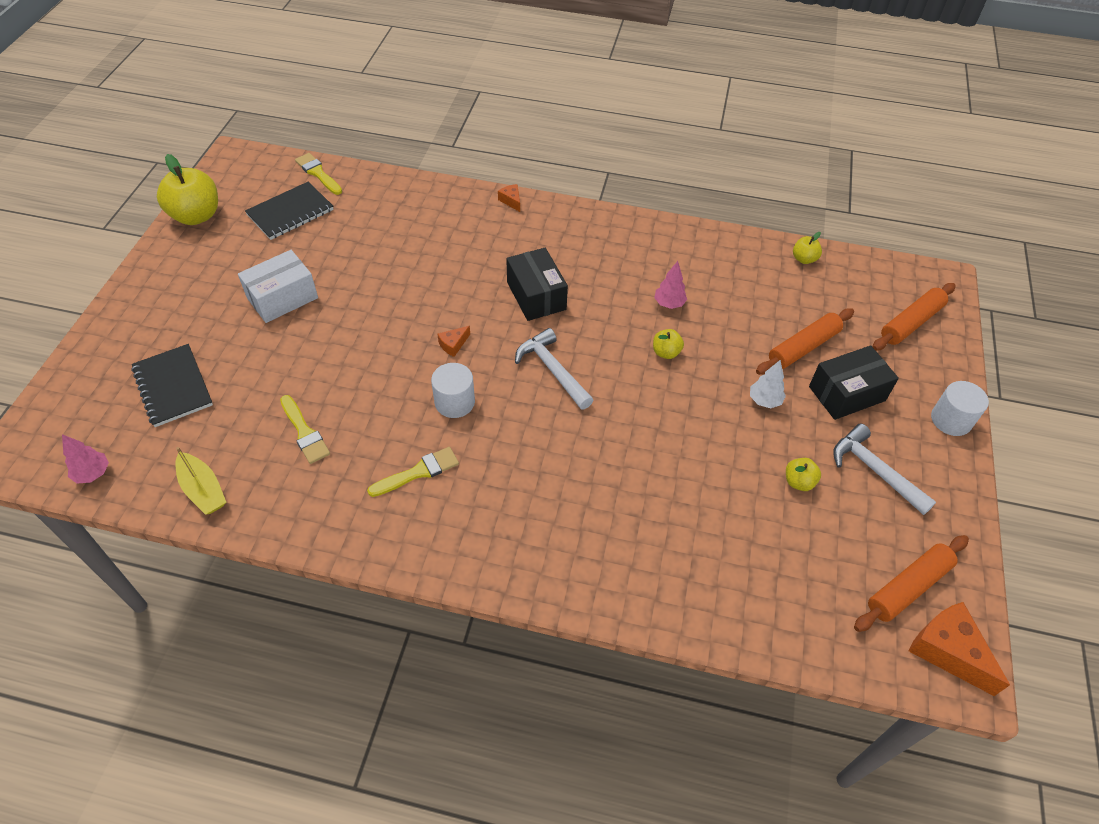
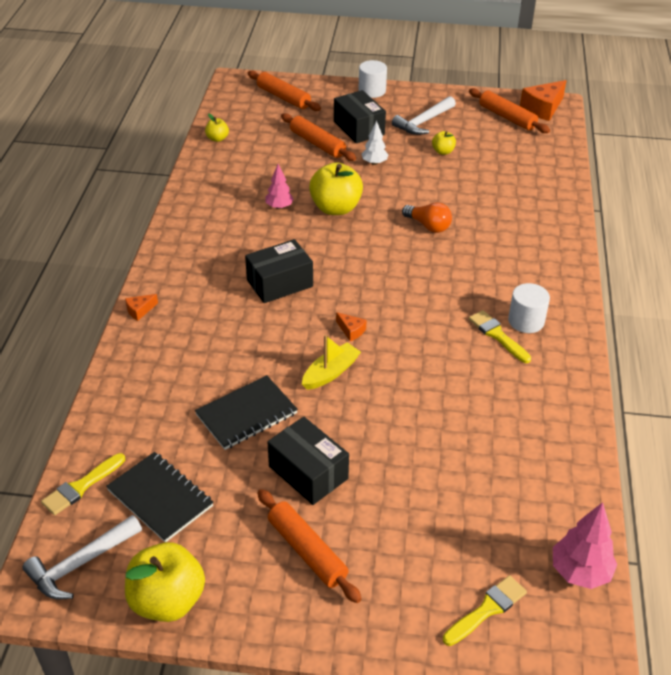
camera: 95 degrees left, 10 degrees down
pink tree [62,434,109,484] -> pink tree [553,502,617,589], size x1.55
black notebook [131,344,213,427] -> black notebook moved to [195,375,298,450]
yellow boat [175,447,226,515] -> yellow boat moved to [302,335,361,390]
white box [238,250,318,323] -> black box [267,417,349,505]
yellow brush [280,395,330,464] -> yellow brush moved to [443,575,527,646]
white cylinder [431,363,475,418] -> white cylinder moved to [508,283,550,333]
white hammer [515,328,593,410] -> white hammer moved to [22,515,142,600]
yellow apple [653,329,684,359] -> yellow apple [309,162,363,215], size x2.06
none -> orange rolling pin [257,489,362,603]
none -> orange light bulb [402,202,452,233]

